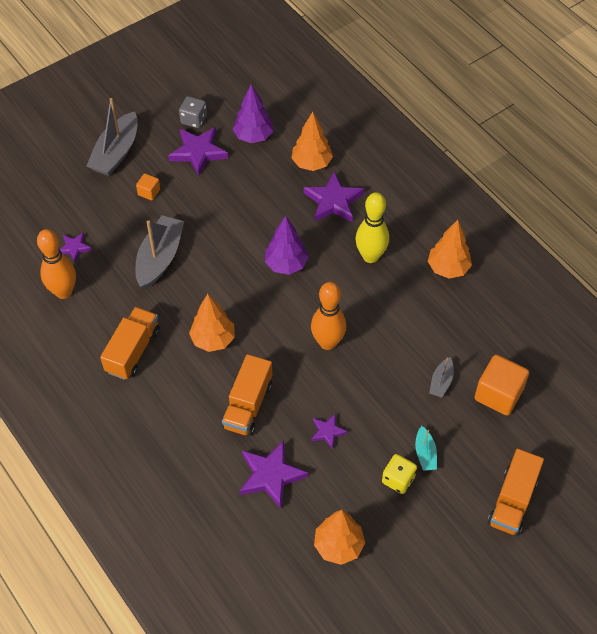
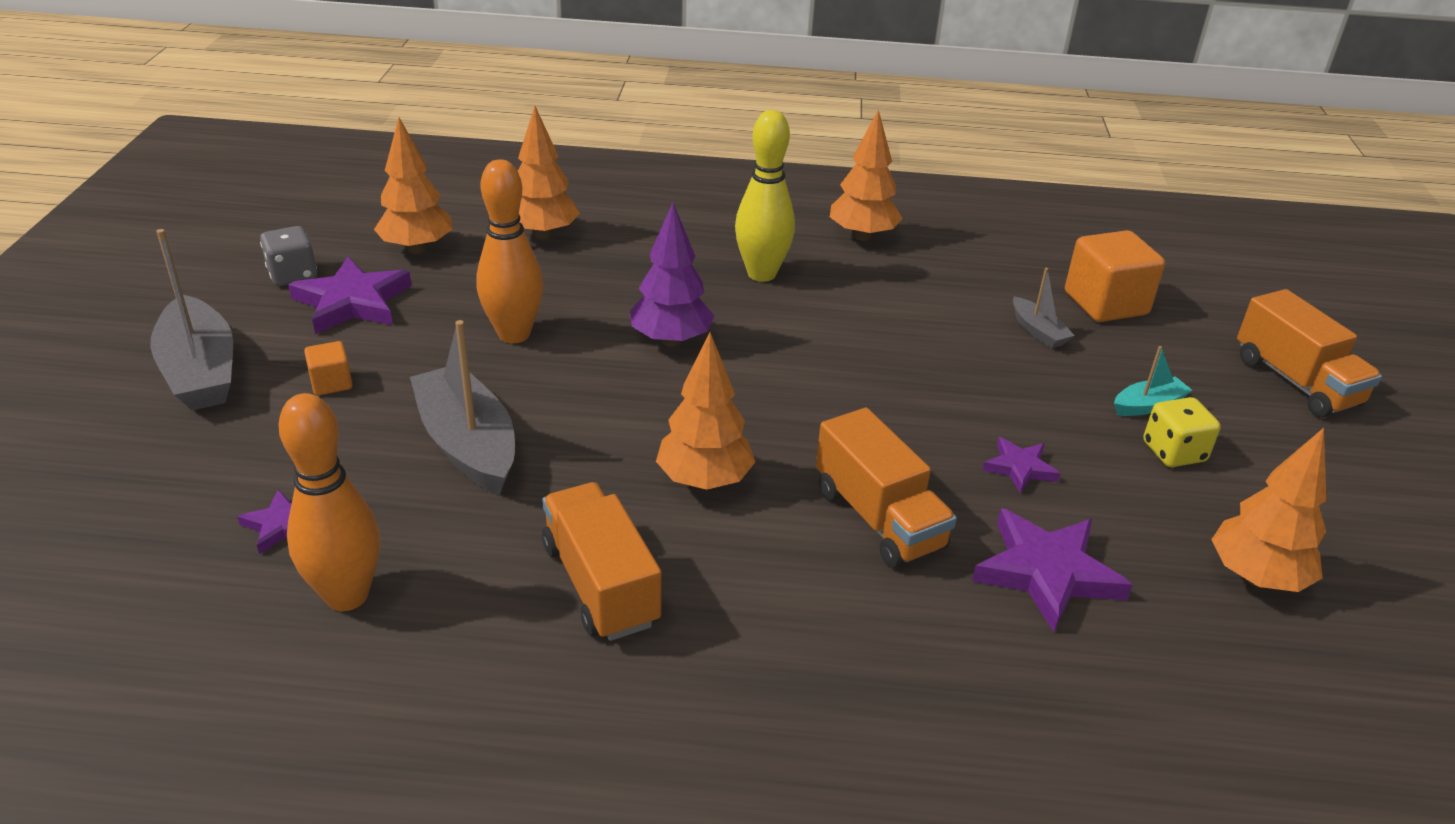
camera: 50 degrees left, 20 degrees down
purple tree [233,84,273,143] -> orange tree [374,118,453,254]
purple star [304,172,364,222] -> none
orange bowling pin [311,282,346,350] -> orange bowling pin moved to [476,159,543,343]
turquoise boat [415,426,437,471] -> turquoise boat turned 60 degrees counterclockwise [1114,346,1192,416]

